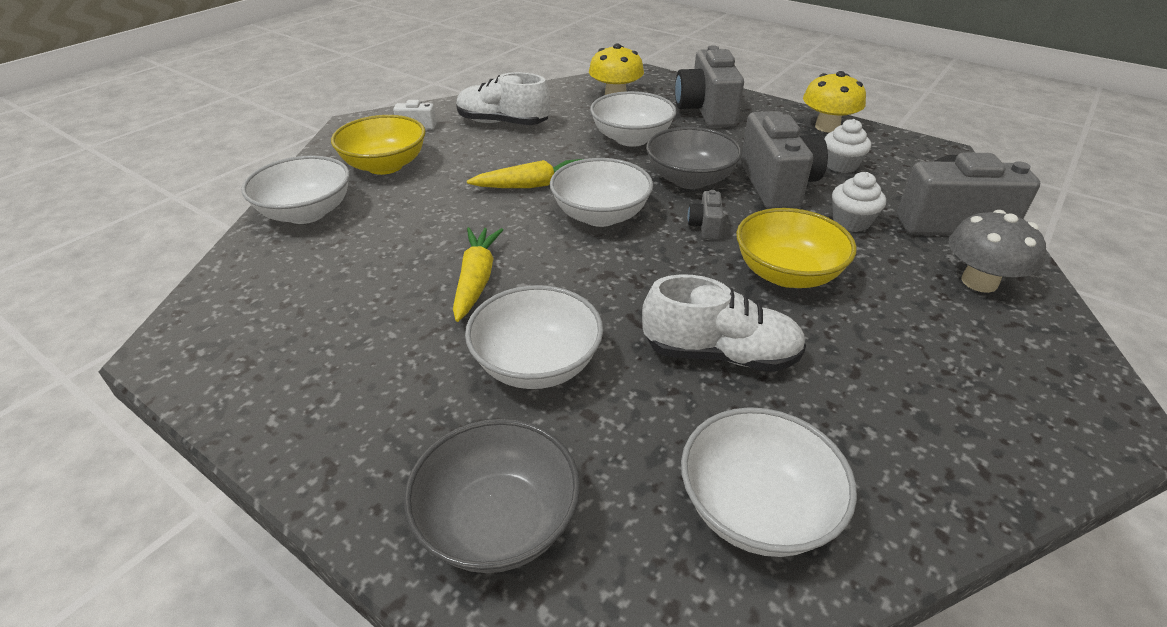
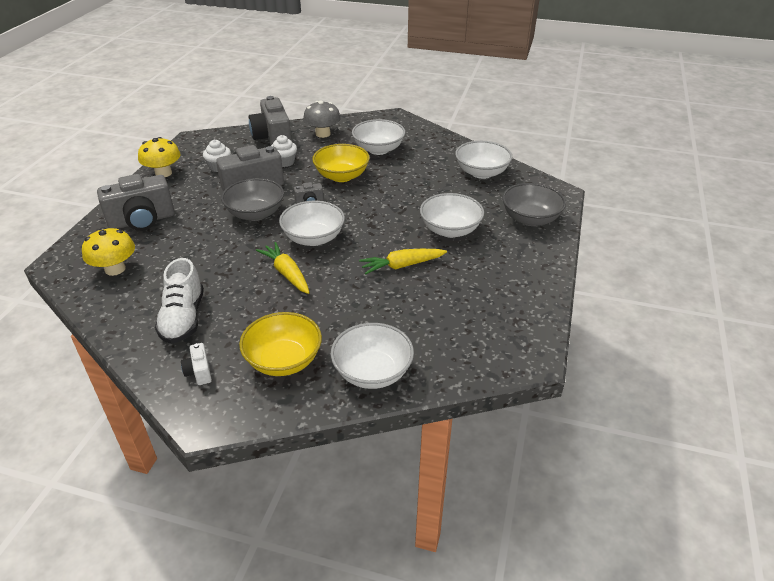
camera: 110 degrees left, 0 degrees up
white bowl [590,91,676,147] -> white bowl moved to [352,119,405,155]
white shoe [642,274,806,372] -> none

